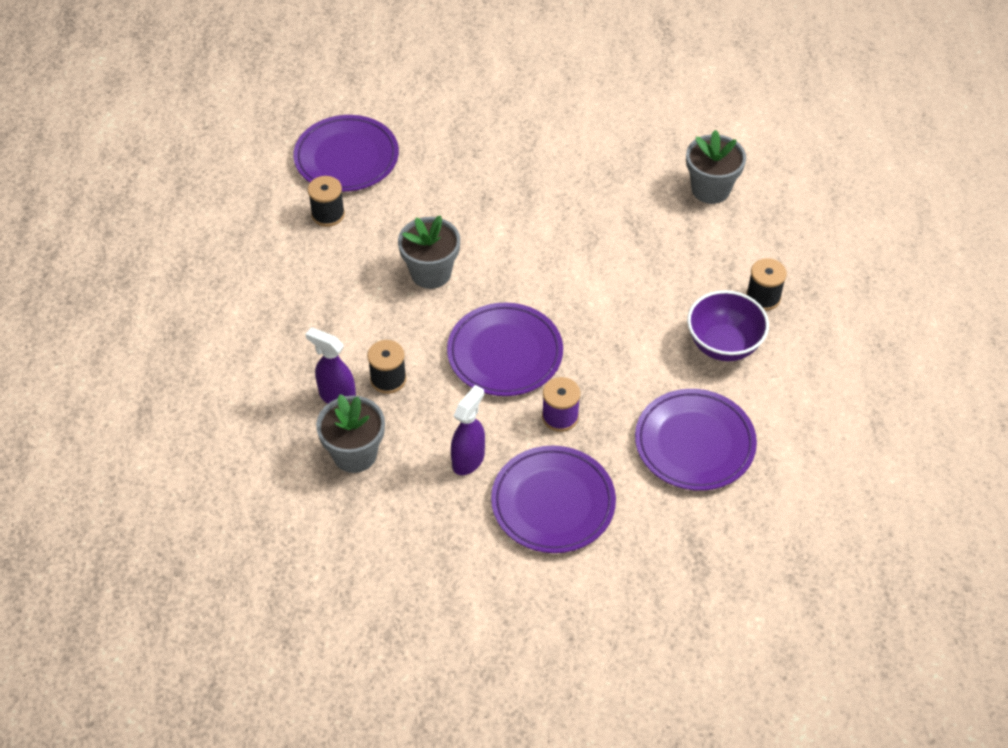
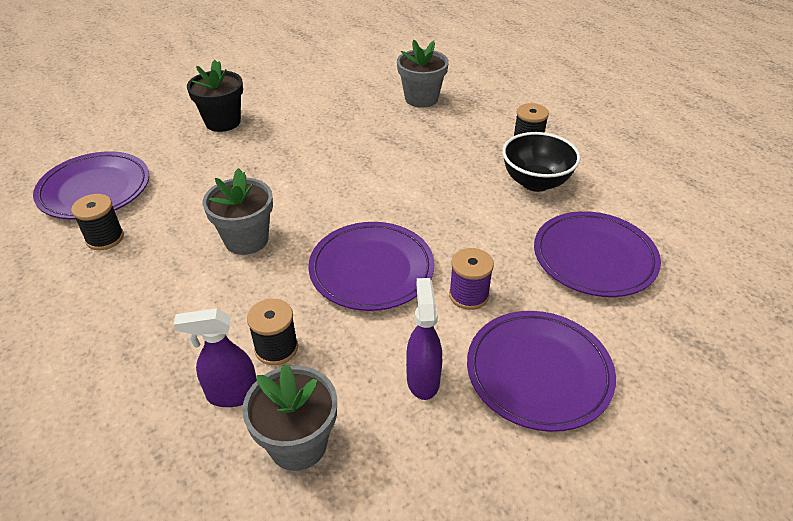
camera: 35 degrees left, 10 degrees down
purple bowl [687,290,769,361] -> black bowl [502,132,581,192]
none -> black flower pot [187,60,243,132]

